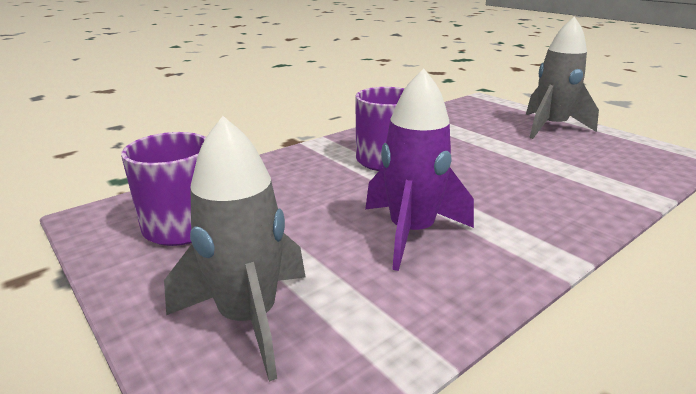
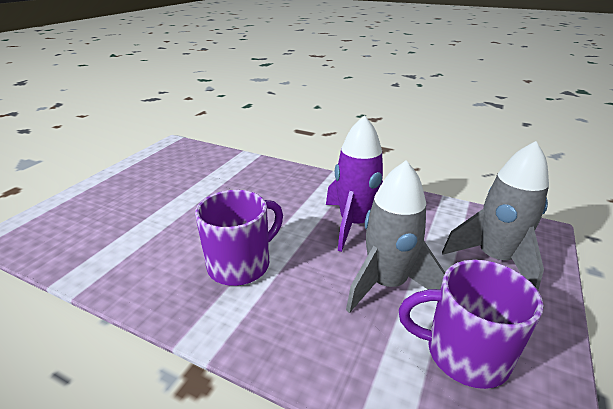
camera: 115 degrees left, 5 degrees up
grey rocket [526,16,599,139] -> grey rocket moved to [346,160,445,313]

